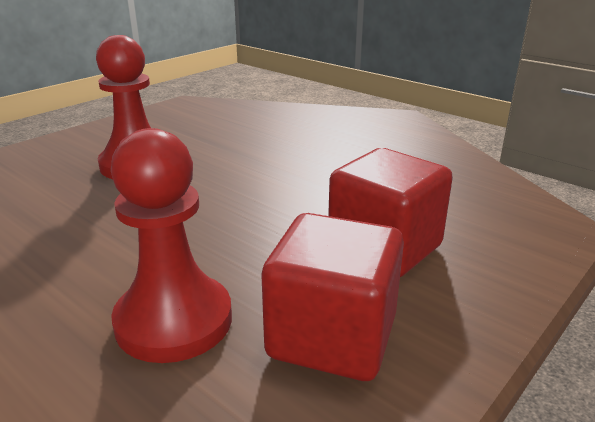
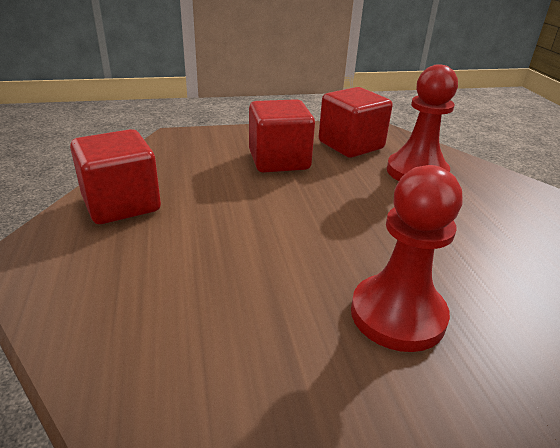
camera: 145 degrees left, 5 degrees up
none -> red cube [70,129,161,224]

